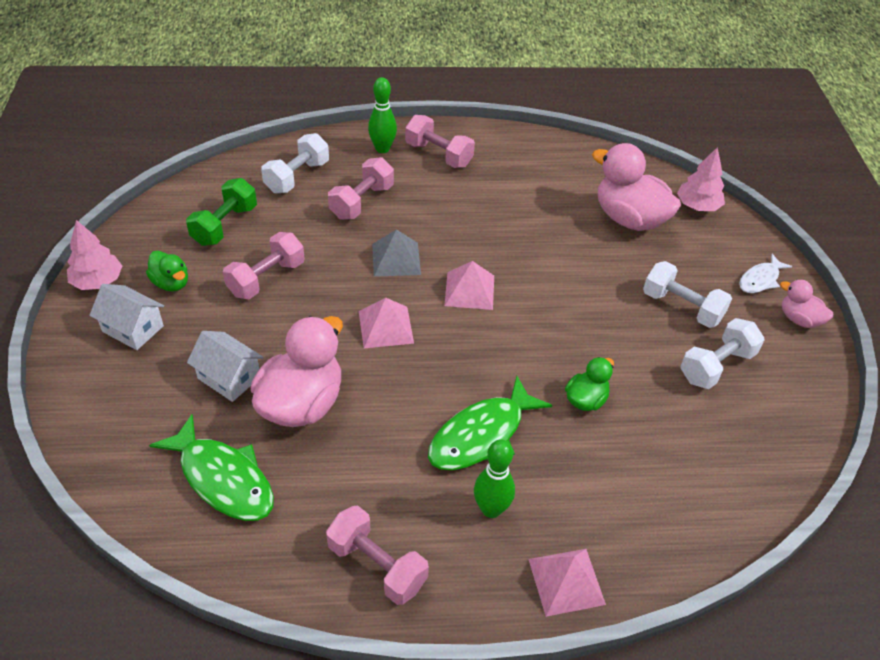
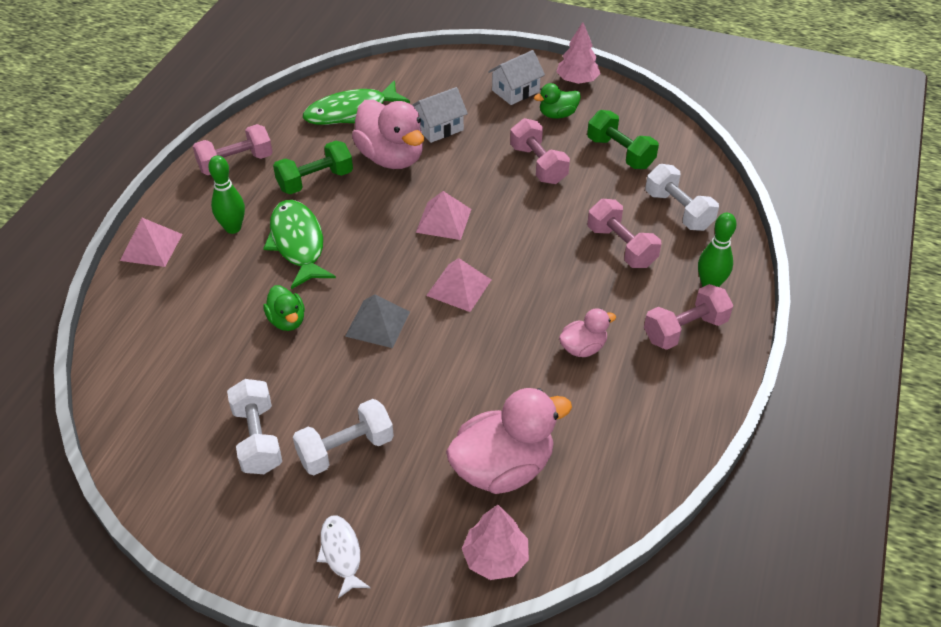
camera: 115 degrees right, 0 degrees up
grey pyramid [372,229,421,277] -> grey pyramid moved to [345,294,410,348]
pink duck [780,280,833,328] -> pink duck moved to [559,308,616,357]
none -> green dumbbell [273,141,353,194]

